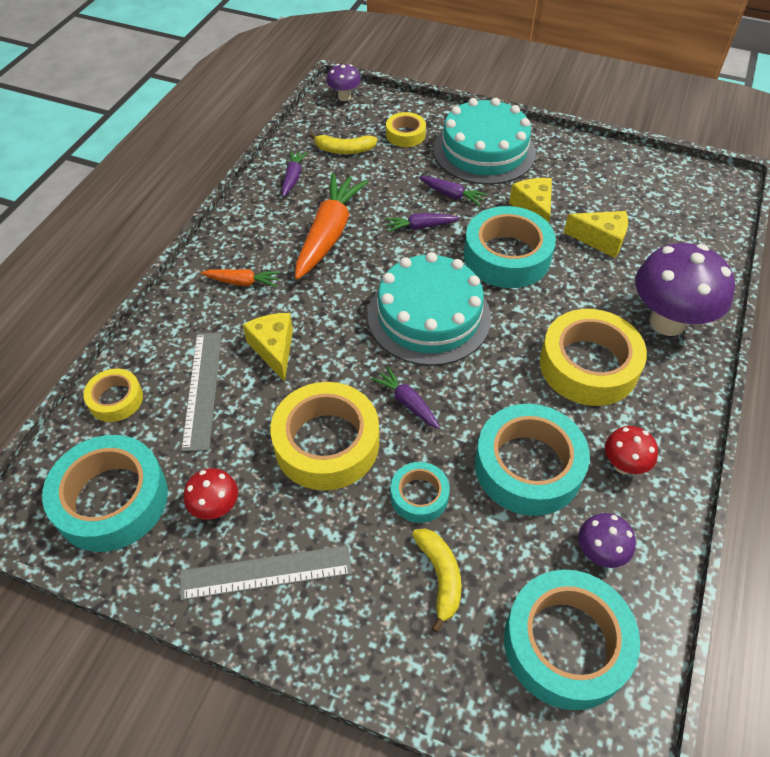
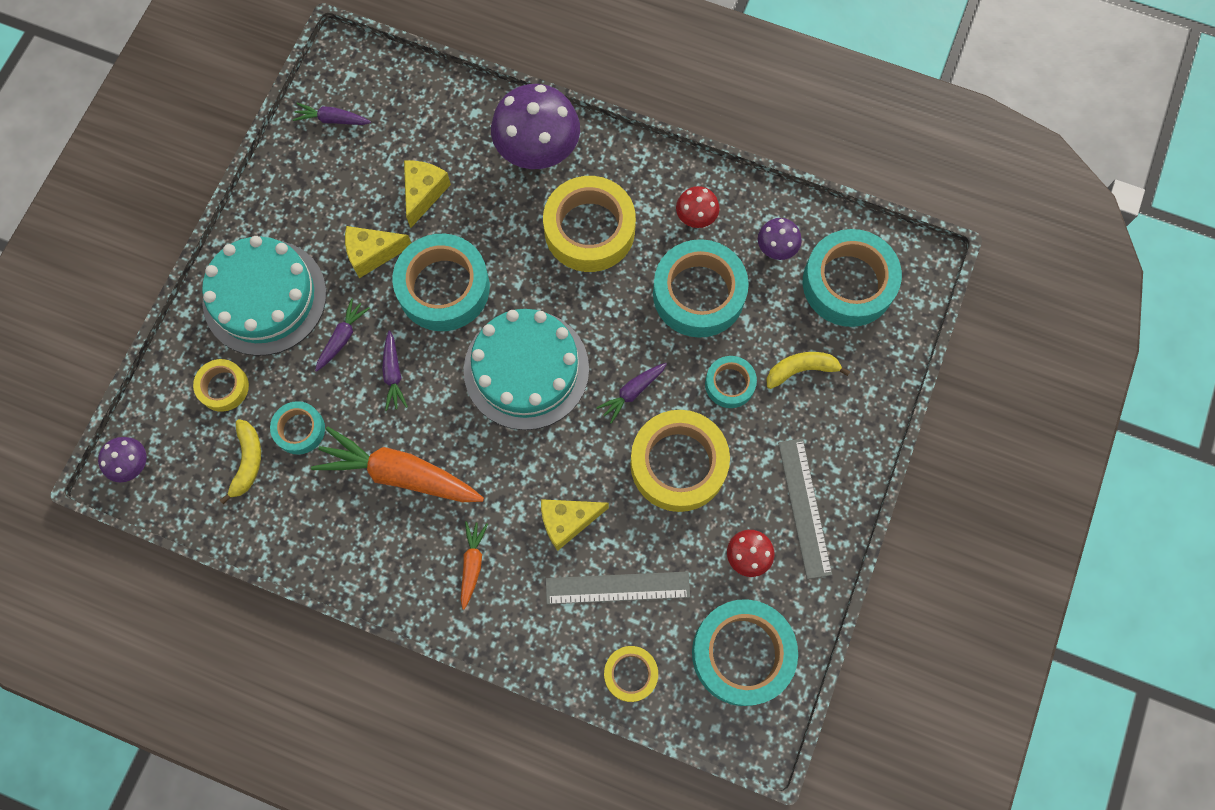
camera: 90 degrees left, 20 degrees up
purple carrot [282,150,308,197] -> purple carrot moved to [292,103,371,125]
none -> turquoise tape [270,401,325,455]

